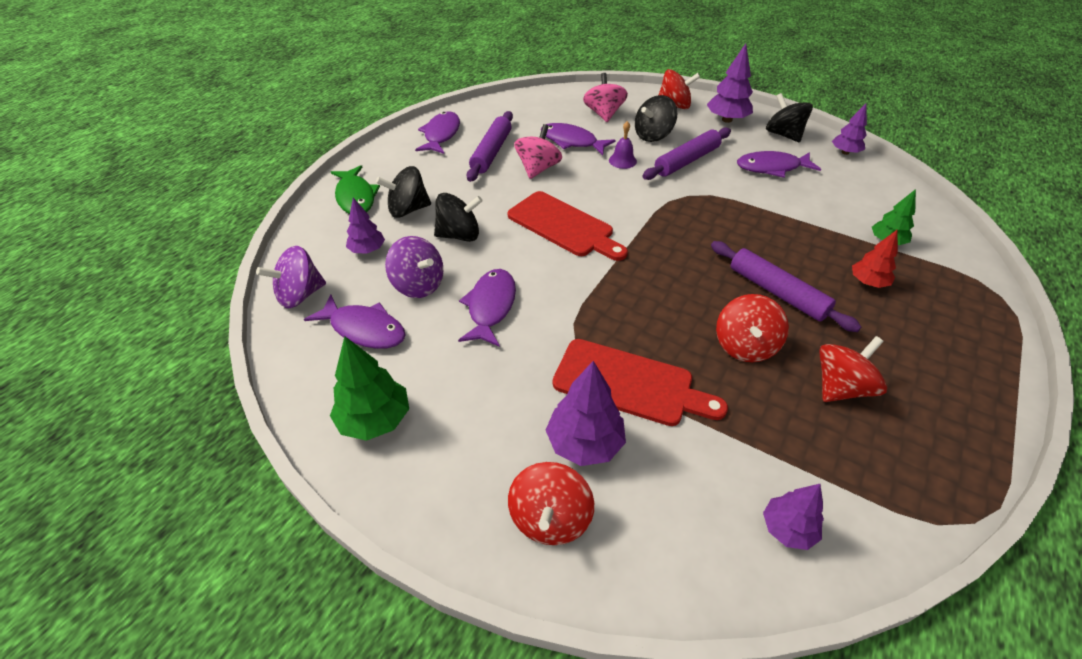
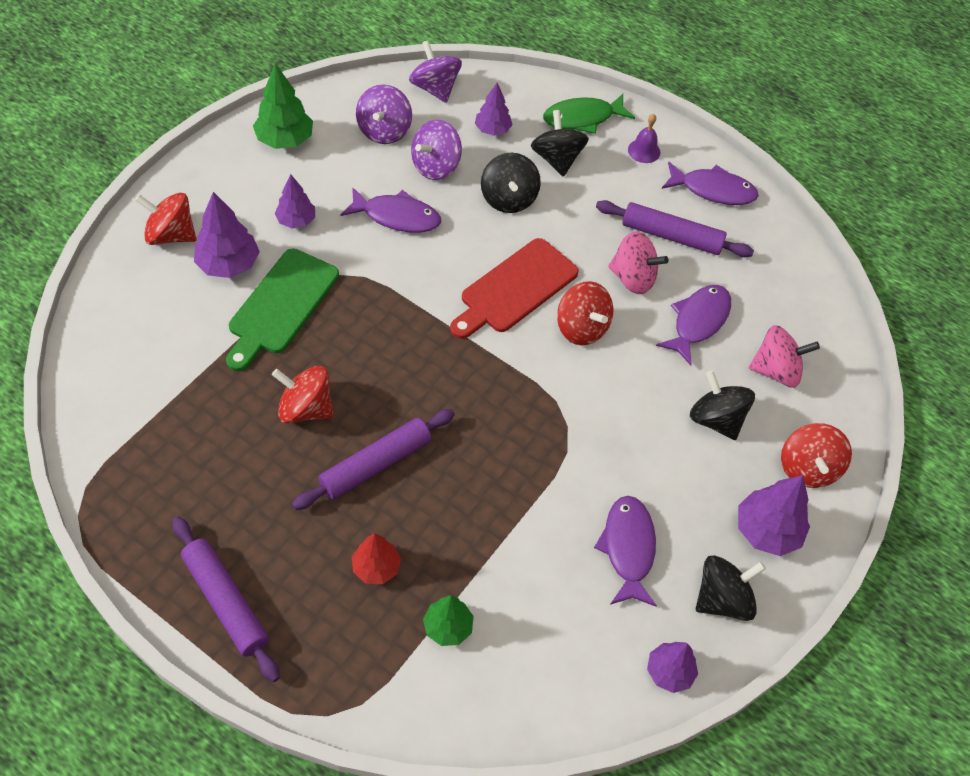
camera: 90 degrees right, 10 degrees up
purple fish [304,294,406,349] -> purple spinning top [356,84,412,144]
red cutting board [553,339,728,426] -> green cutting board [226,249,339,371]
purple bell [609,121,637,169] -> purple bell moved to [628,114,660,163]
purple rolling pin [642,127,731,180] -> purple rolling pin moved to [172,517,280,682]
purple tree [763,484,824,550] -> purple tree moved to [274,174,315,228]
red spinning top [819,336,887,402] -> red spinning top moved to [557,281,613,345]

